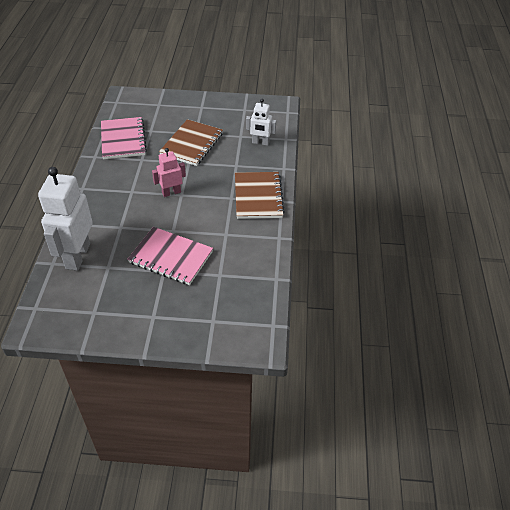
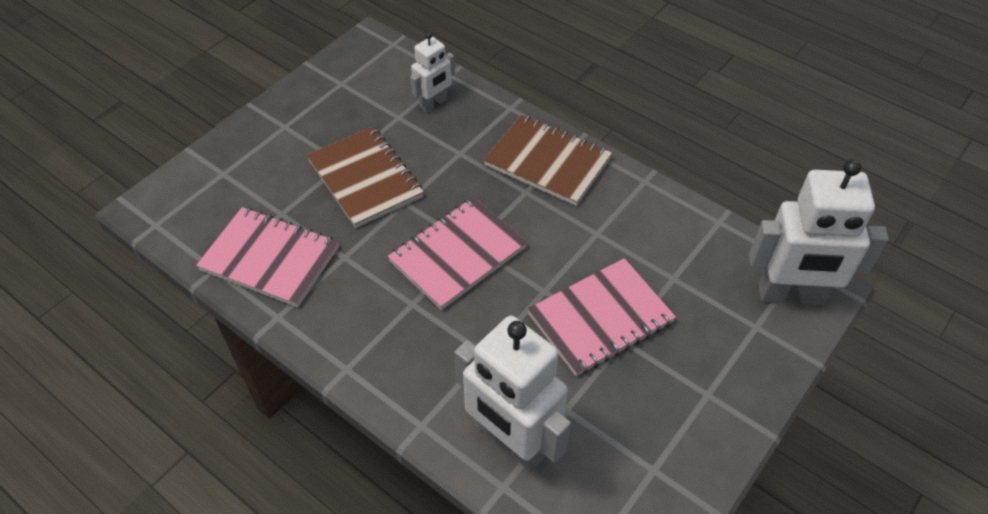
camera: 55 degrees left, 5 degrees up
pink robot [152,148,186,197] -> pink notebook [388,197,528,310]
none -> white robot [749,159,889,305]

